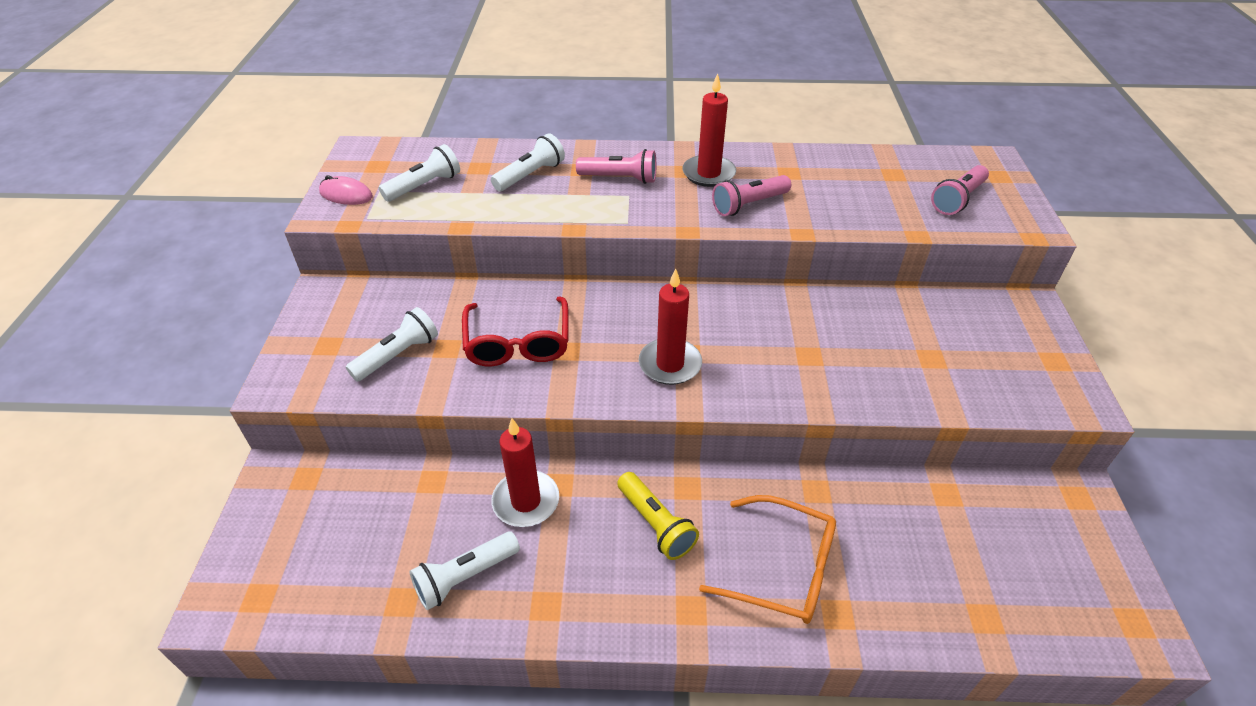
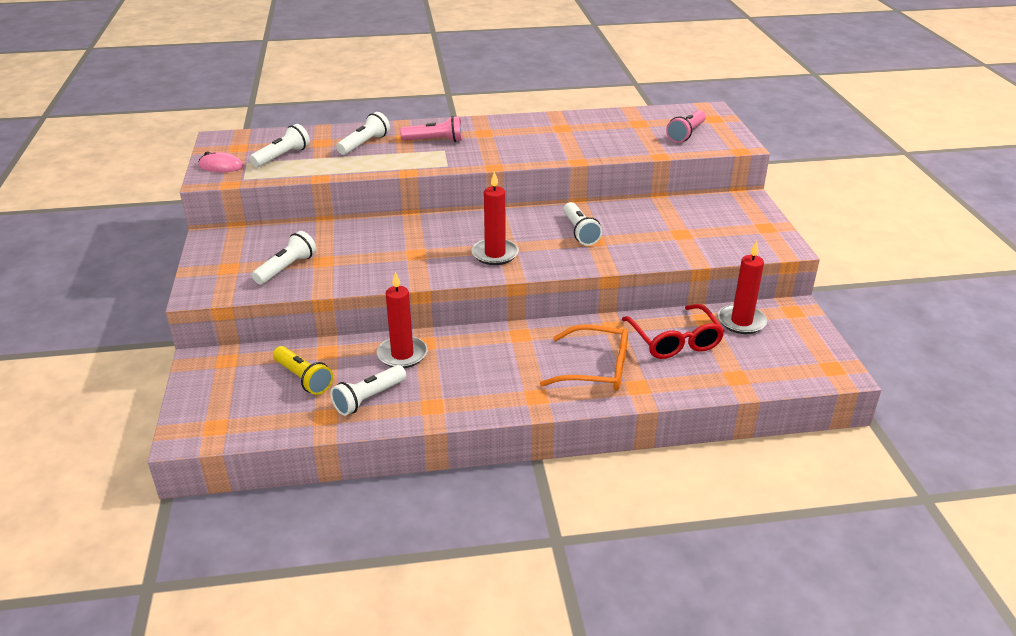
camera: 10 degrees left, 10 degrees down
red glasses [462,297,569,366] -> red glasses moved to [622,304,724,359]
yellow flashlight [617,472,699,560] -> yellow flashlight moved to [273,346,333,395]
red candle [682,73,736,187] -> red candle moved to [718,241,767,334]
pink flashlight [712,175,791,216] -> none
none -> white flashlight [563,202,602,246]

